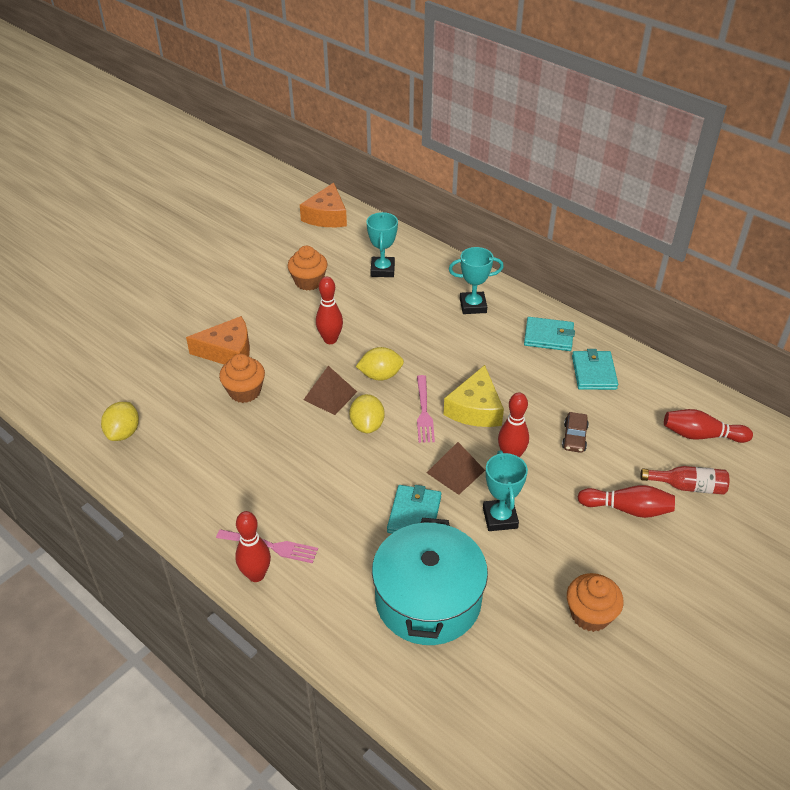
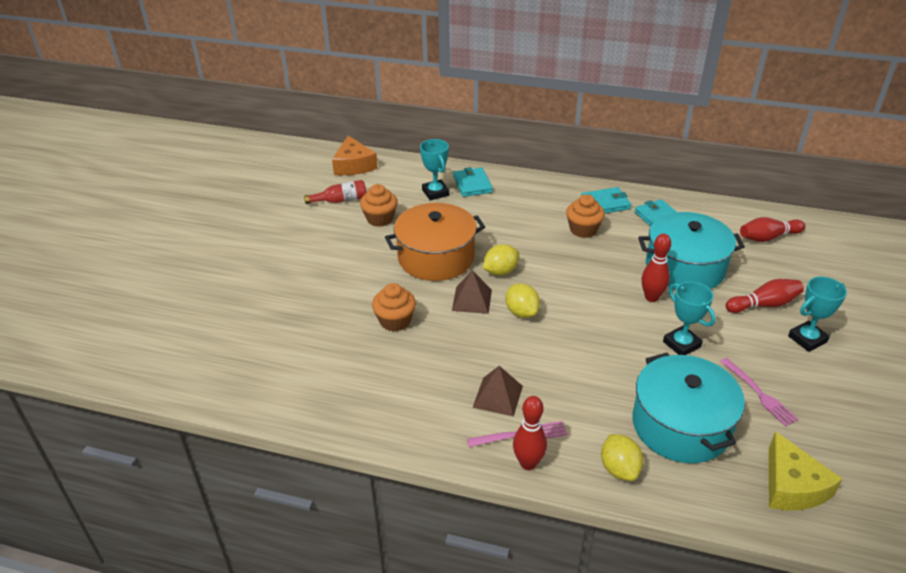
camera: 25 degrees left, 5 degrees down
yellow lemon [101,402,139,441] -> yellow lemon moved to [601,434,643,481]
orange cheese [186,316,250,365] -> none
red bowling pin [316,276,343,344] -> orange pot [385,203,485,281]
turquoise wallet [387,485,441,534] -> turquoise wallet moved to [453,167,493,197]
pink fork [417,375,435,443] -> pink fork moved to [720,358,799,427]
brown pyramid [427,442,485,495] -> brown pyramid moved to [473,366,523,417]
yellow cheese [443,365,504,427] -> yellow cheese moved to [769,431,843,510]
turquoise trophy [449,247,504,314] -> turquoise trophy moved to [788,277,847,352]
brown car [562,412,589,453] -> turquoise pot [638,212,745,289]
orange cupcake [567,573,624,632] -> orange cupcake moved to [566,194,605,238]
red bottle [640,466,729,495] -> red bottle moved to [304,180,366,204]

